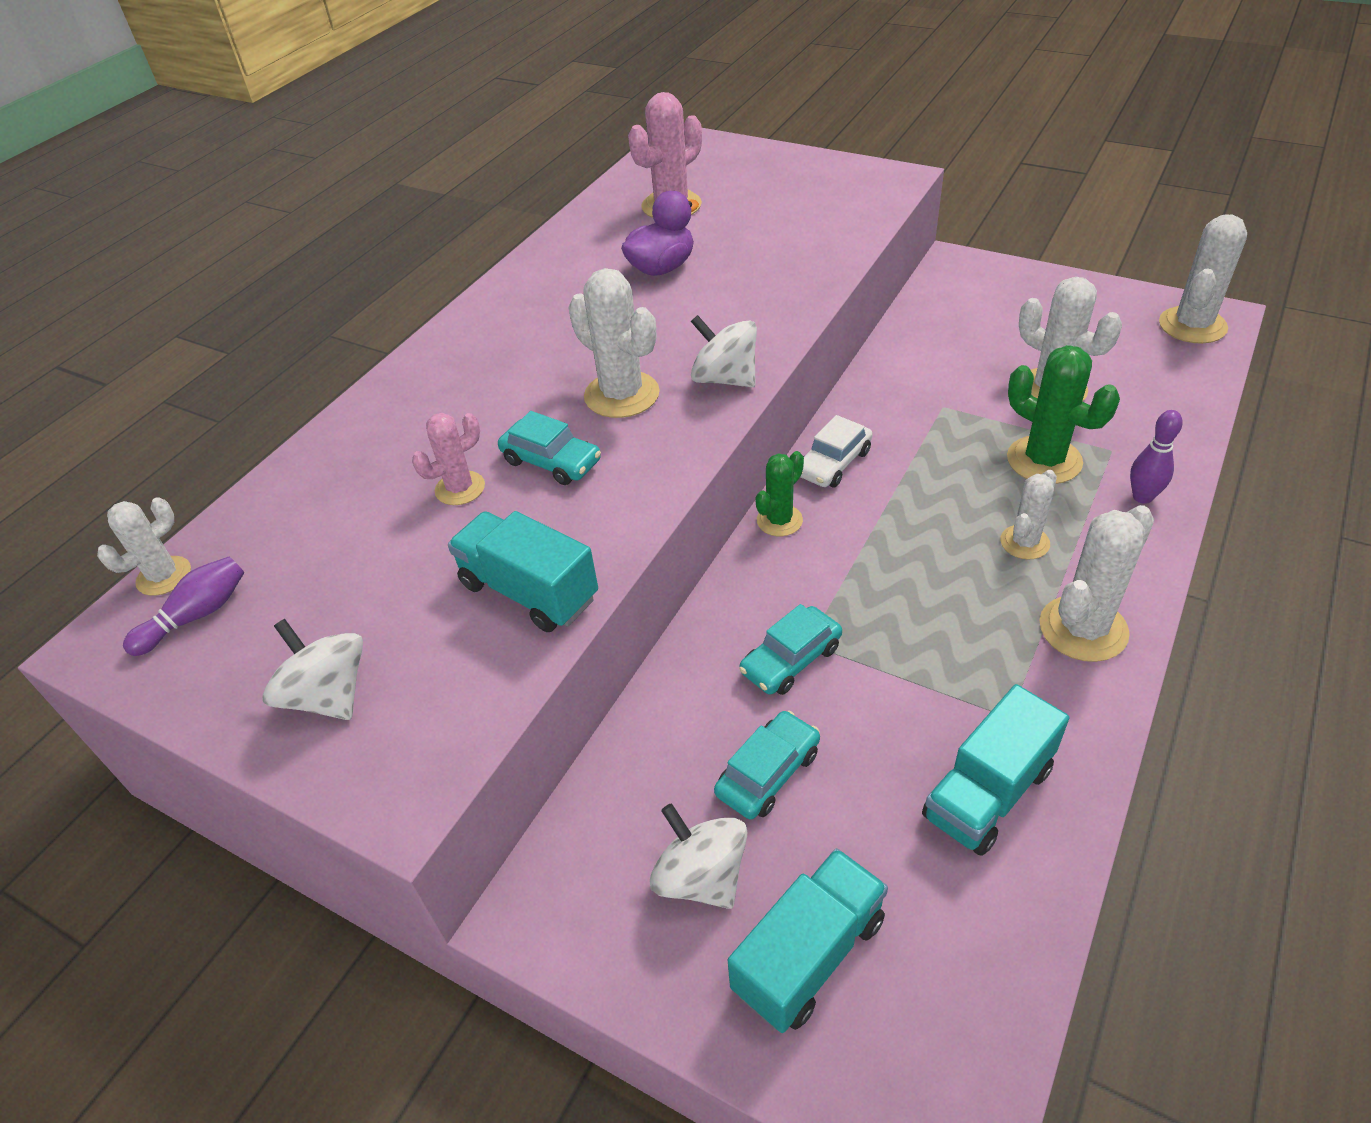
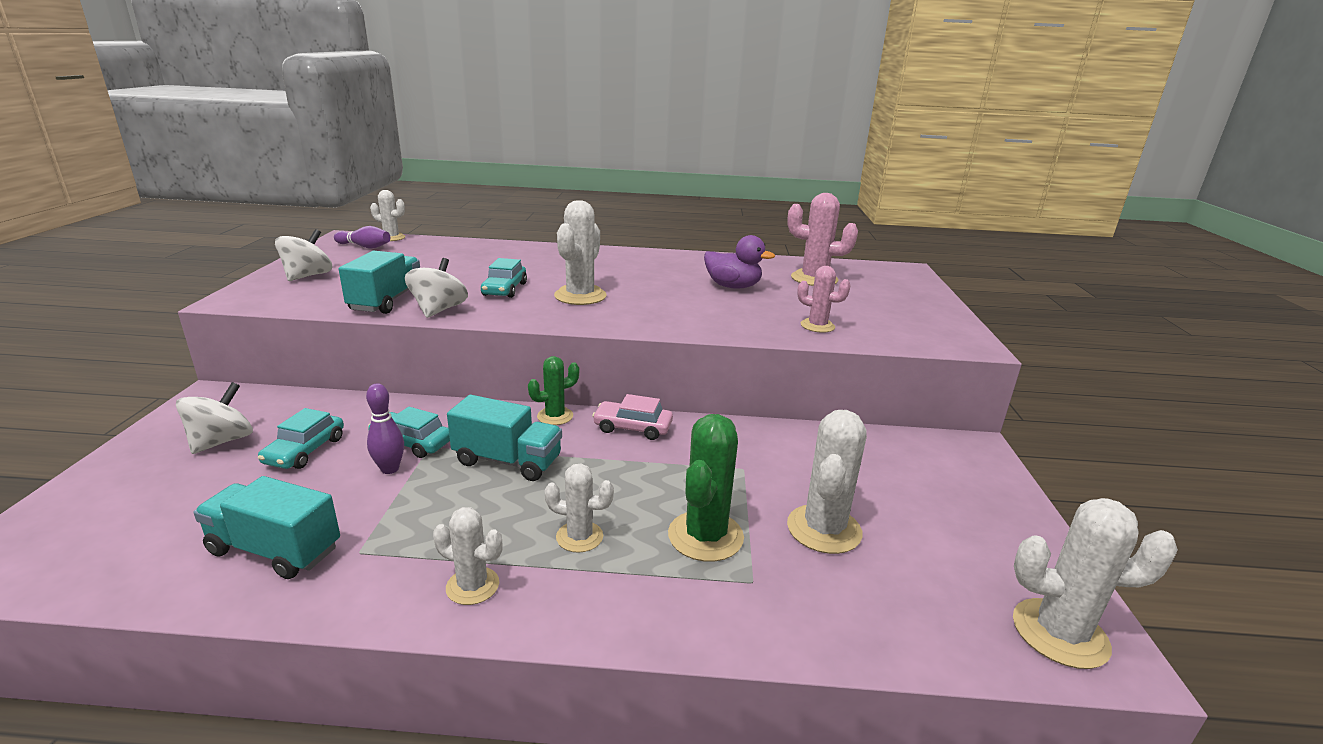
camera: 60 degrees right, 20 degrees down
pink cactus [412,413,485,505] -> pink cactus moved to [797,266,851,333]
white spinning top [691,315,757,388] -> white spinning top moved to [405,258,468,318]
turquoise car [714,711,820,819] -> turquoise car turned 90 degrees clockwise [258,408,344,469]
turquoise truck [728,848,888,1033] -> turquoise truck moved to [447,395,562,481]
green cactus [755,451,804,536] -> green cactus turned 45 degrees counterclockwise [528,356,579,425]
white car [800,415,872,488] -> pink car [592,394,673,440]
white cactus [1040,505,1154,662] -> white cactus [433,507,503,605], size x0.61
purple bowling pin [1130,410,1183,504] -> purple bowling pin moved to [366,383,404,474]

